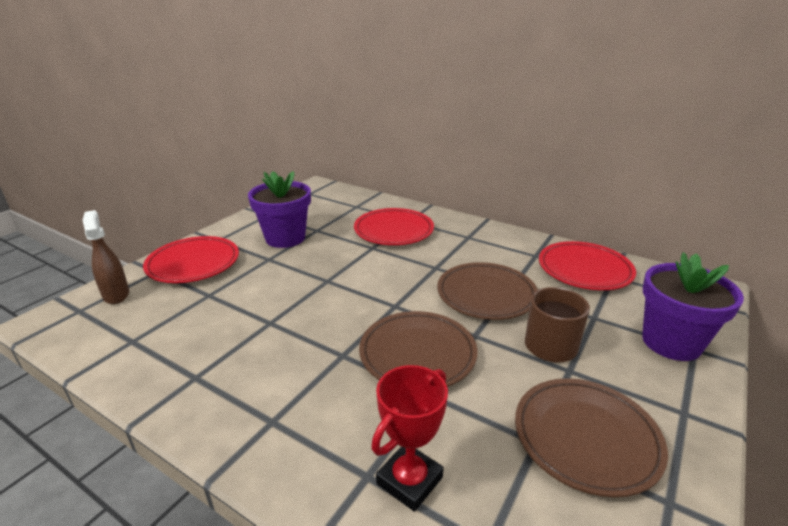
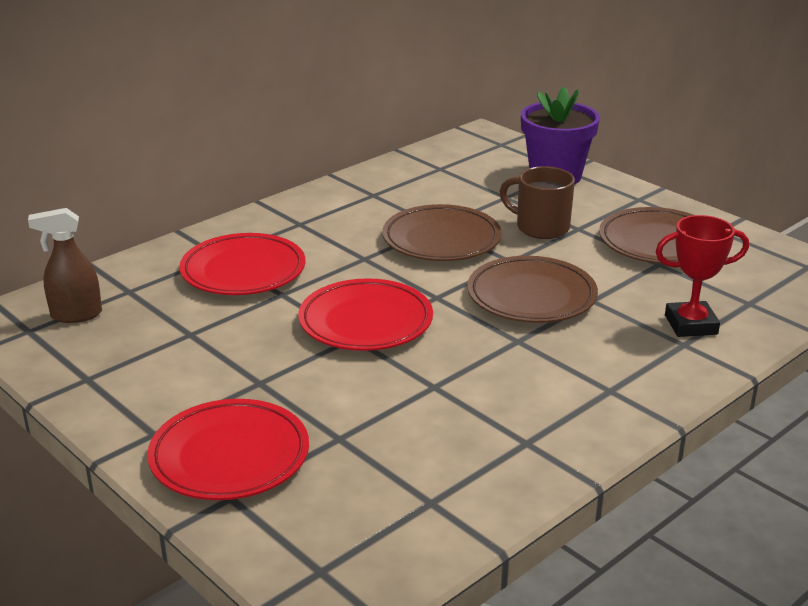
camera: 75 degrees left, 0 degrees up
brown spray bottle [83,210,129,304] -> brown spray bottle moved to [28,208,102,323]
purple flower pot [248,171,311,248] -> none
red trophy [371,365,448,512] -> red trophy turned 60 degrees counterclockwise [656,215,749,337]
red plate [539,241,636,290] -> red plate moved to [298,278,433,351]

